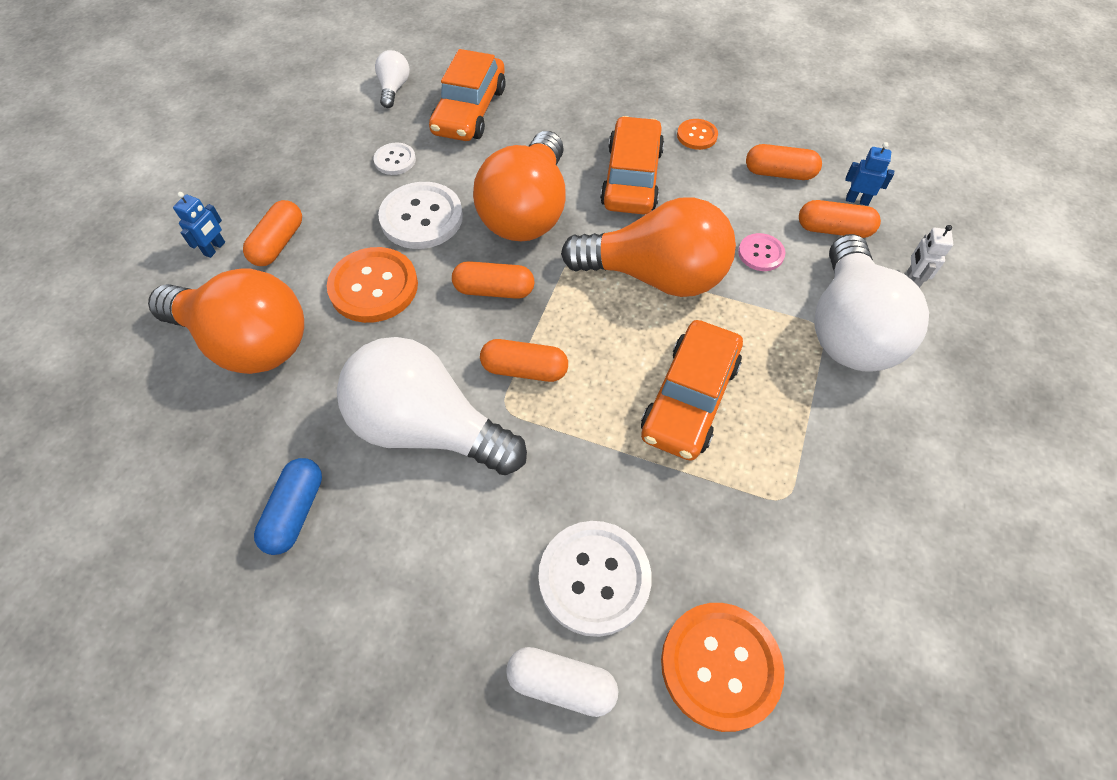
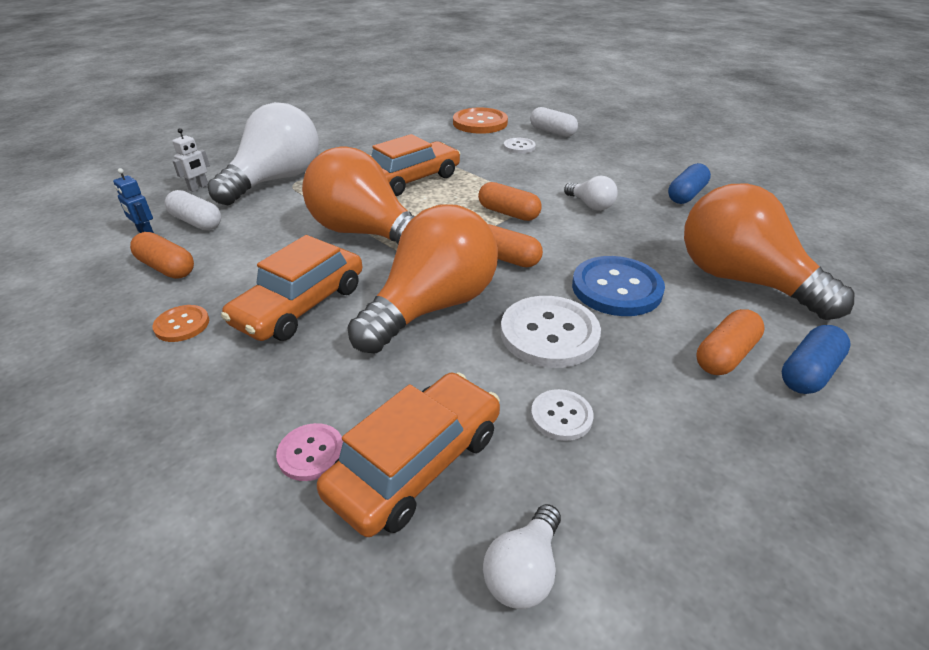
camera: 155 degrees left, 20 degrees down
blue robot [173,192,225,258] -> blue capsule [781,325,851,394]
orange button [327,247,418,323] -> blue button [572,256,665,316]
white light bulb [337,337,527,475] -> white light bulb [564,176,618,211], size x0.44
white button [538,521,652,637] -> white button [504,138,536,154], size x0.53
pink button [738,233,785,271] -> pink button moved to [276,423,343,481]
orange capsule [799,200,881,238] -> white capsule [165,190,221,230]

